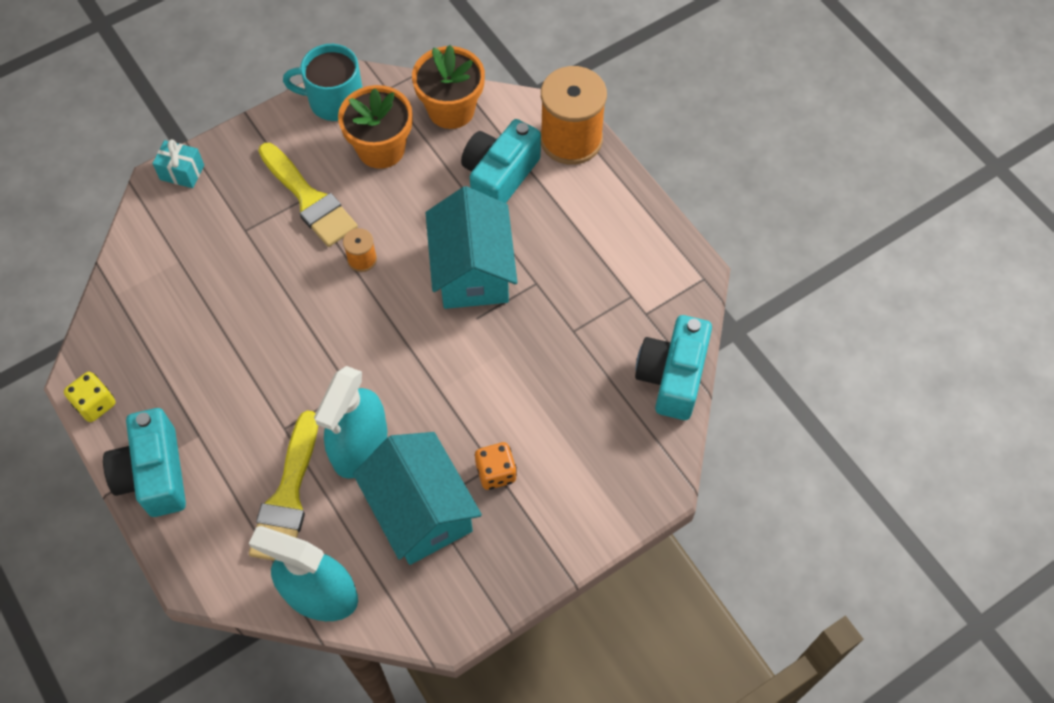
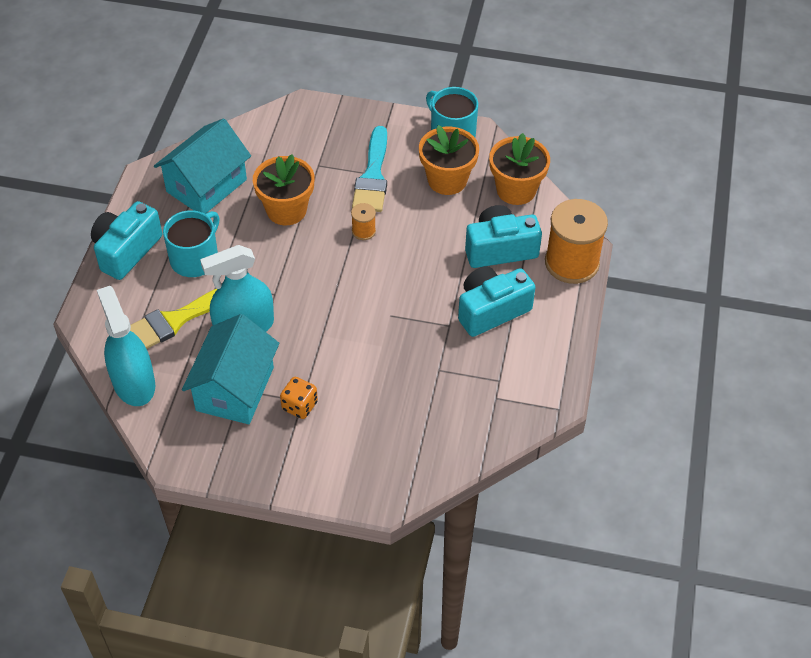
camera: 45 degrees right, 10 degrees down
yellow dice [64,372,115,422] -> none
turquoise gift [152,139,204,188] -> none
yellow brush [258,143,358,247] -> turquoise brush [352,126,387,212]
turquoise house [426,186,518,309] -> turquoise house moved to [154,118,251,214]
turquoise camera [635,315,712,420] -> turquoise camera moved to [458,266,536,337]
none -> turquoise mug [163,210,219,277]
none -> orange flower pot [253,154,315,225]

